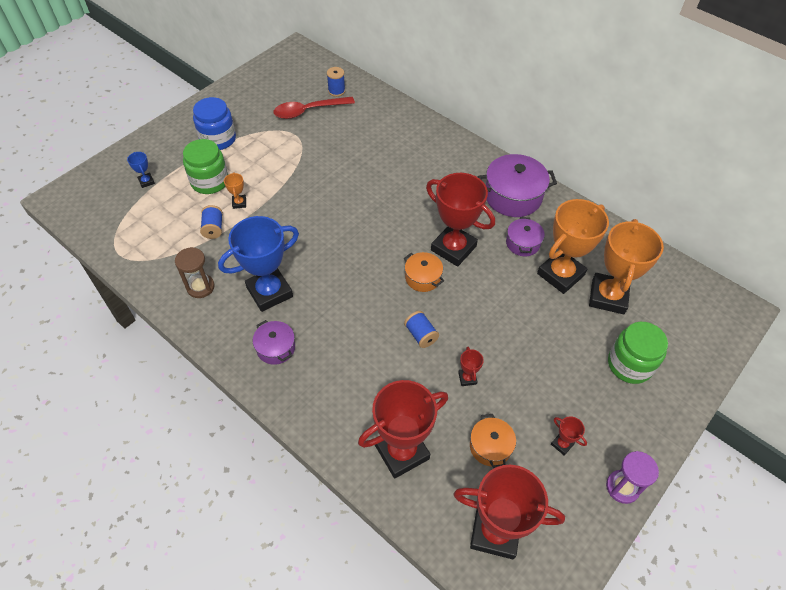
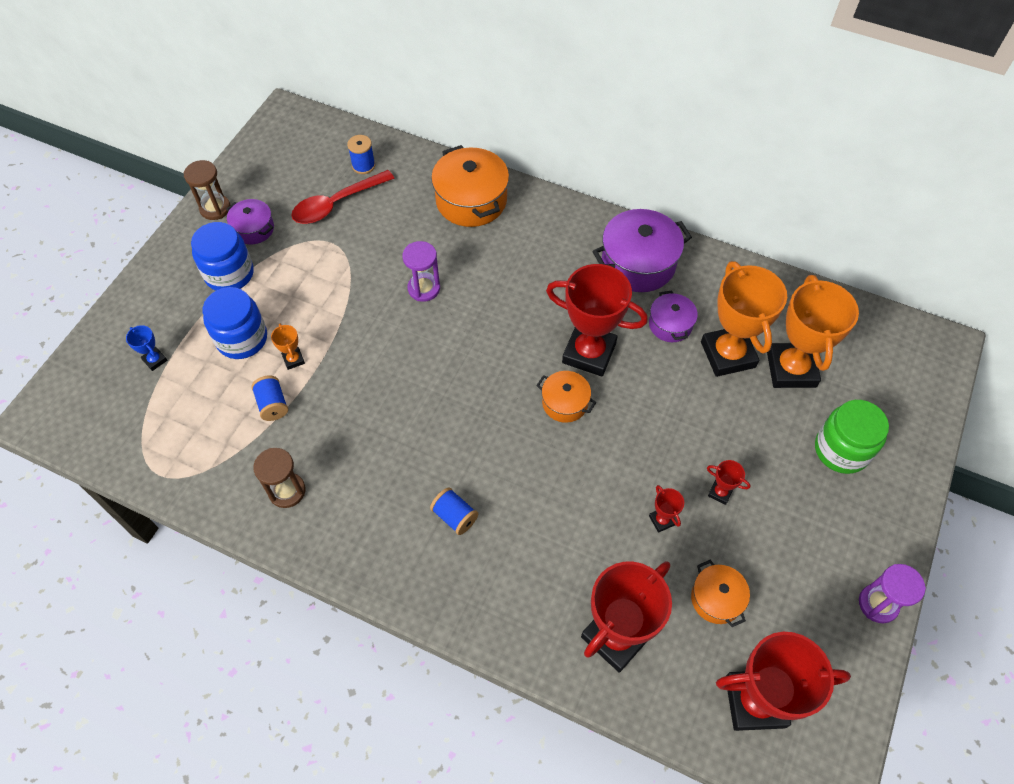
camera: 15 degrees left, 5 degrees up
green jar [183,139,228,194] -> blue jar [203,287,267,359]
blue trophy [218,216,299,312] -> none
purple pot [253,320,295,365] -> purple pot moved to [227,199,274,244]
blue spool [404,311,439,348] -> blue spool moved to [430,487,478,535]
orange trophy [537,199,609,294] -> orange trophy turned 45 degrees counterclockwise [701,261,787,377]
red trophy [551,417,587,456] -> red trophy moved to [707,460,751,505]
none -> brown hourglass [184,160,230,220]
none -> purple hourglass [402,241,440,302]
none -> orange pot [431,145,509,227]

